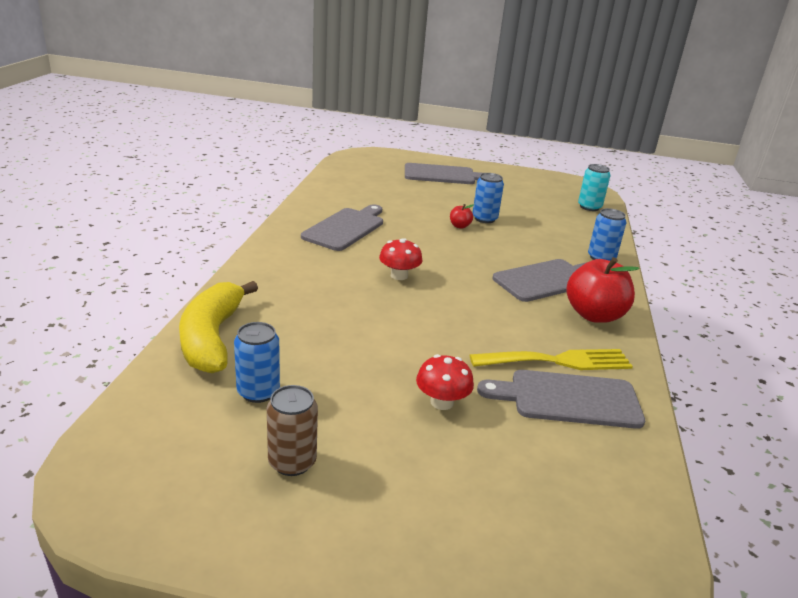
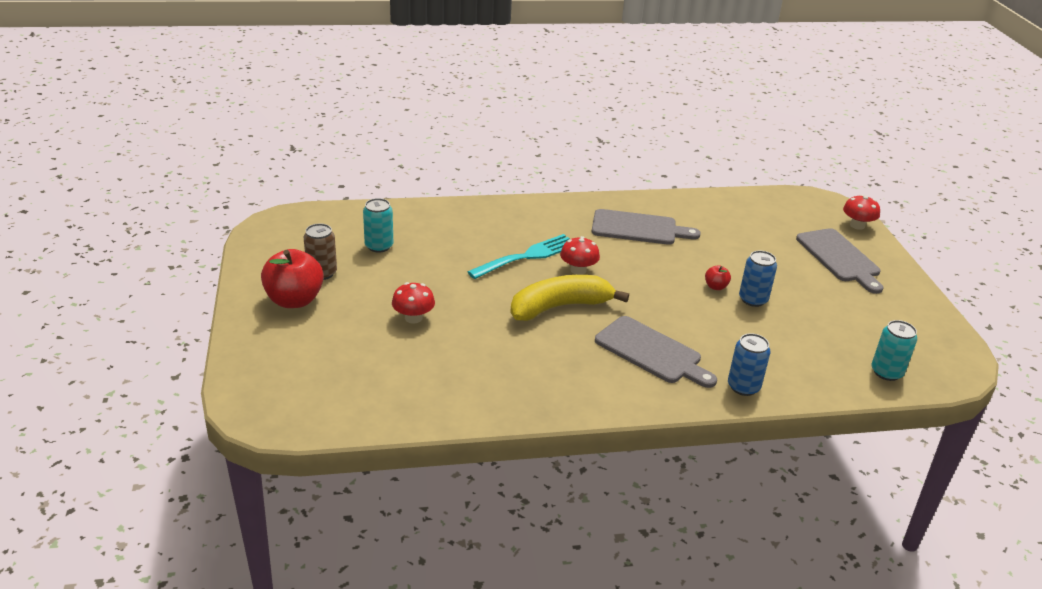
camera: 70 degrees right, 5 degrees up
yellow banana [179,281,258,373] -> yellow banana moved to [510,275,629,321]
blue can [234,322,280,403] -> turquoise can [363,198,393,253]
yellow fork [470,349,633,370] -> none
grey cutting board [477,370,645,429] -> none
red apple [566,257,639,323] -> red apple moved to [261,249,324,308]
none -> turquoise fork [468,234,570,279]
none -> red mushroom [843,194,880,230]

